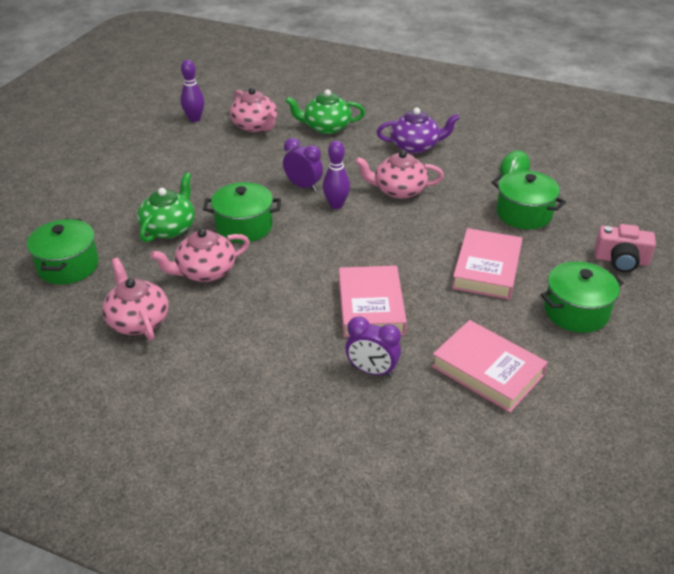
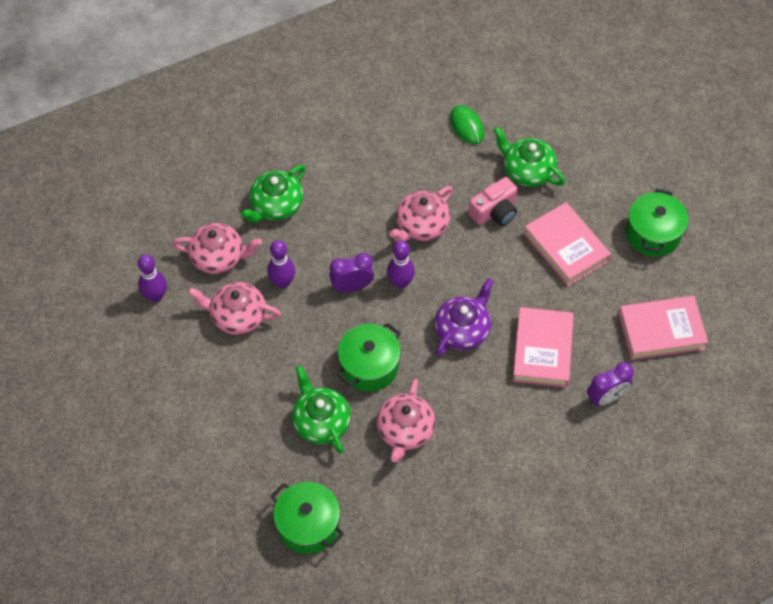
camera: 50 degrees left, 20 degrees up
pink teapot [102,258,168,341] -> pink teapot moved to [187,282,281,335]
pink book [339,266,407,337] -> pink book turned 60 degrees clockwise [513,307,574,388]
purple teapot [377,108,460,153] -> purple teapot moved to [434,278,494,356]
green pot [491,170,566,229] -> green teapot [493,126,565,187]
pink camera [595,224,656,273] -> pink camera moved to [468,177,518,226]
none -> purple bowling pin [267,240,295,288]

